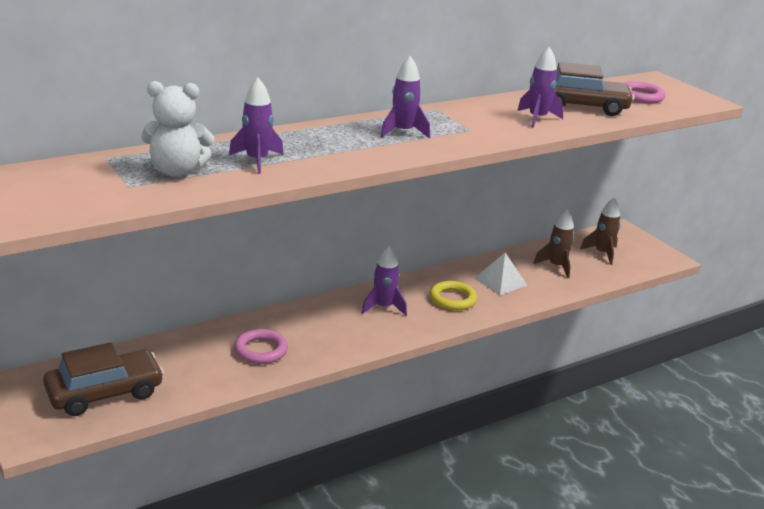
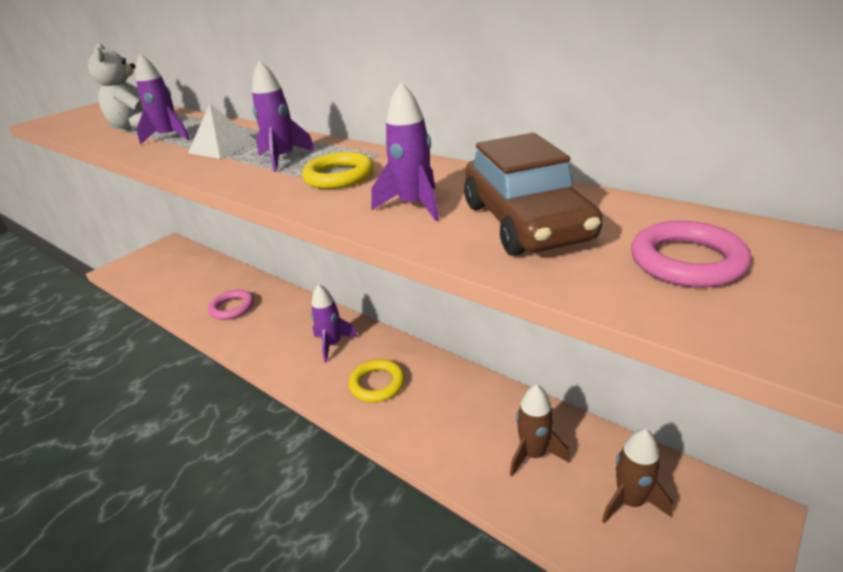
camera: 75 degrees right, 5 degrees up
brown car [43,342,164,416] -> none
white pyramid [474,253,527,295] -> white pyramid moved to [188,104,257,159]
none -> yellow ring [302,152,374,189]

